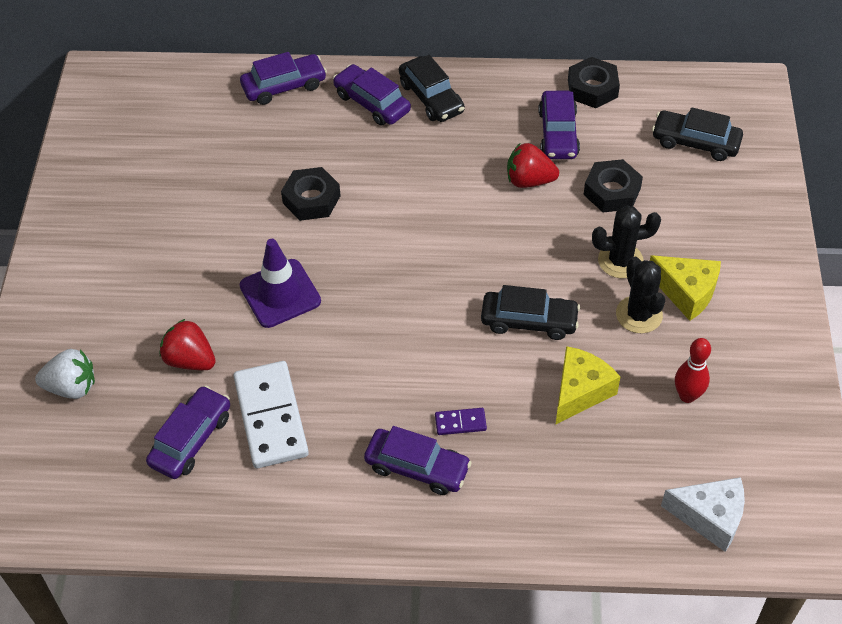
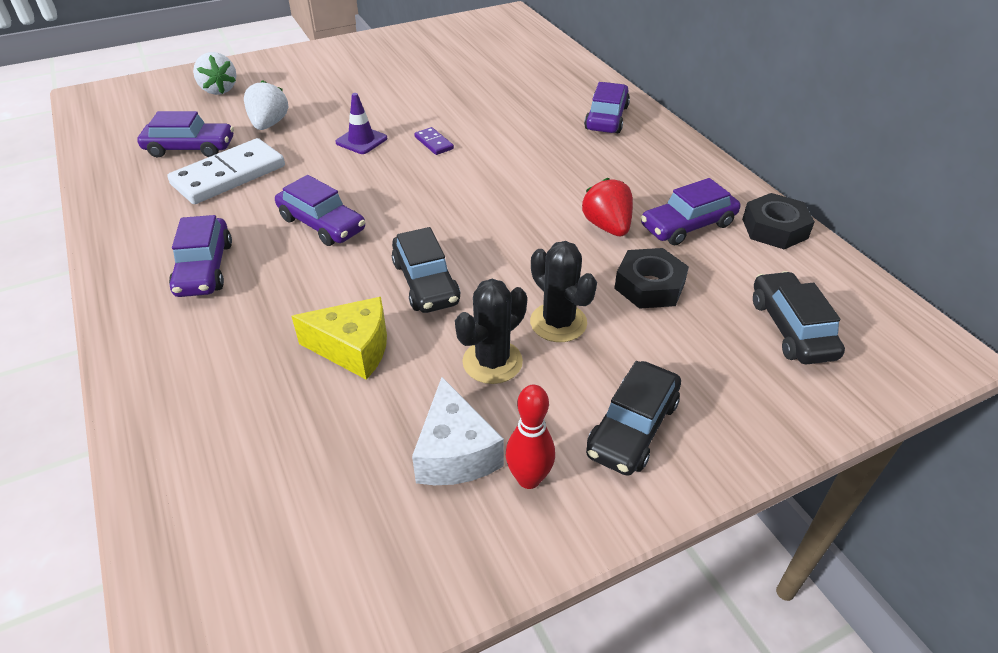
camera: 60 degrees right, 10 degrees down
red strawberry [160,319,216,370] -> white strawberry [244,80,288,130]
purple car [240,52,327,105] -> purple car moved to [275,175,365,246]
purple traffic cone [240,239,321,328] -> purple traffic cone [335,93,387,154], size x0.65
black nut [281,167,341,221] -> none
black car [399,55,465,122] -> black car moved to [586,361,681,476]
purple domino [435,408,487,435] -> purple domino moved to [414,127,454,155]
yellow cheese [650,255,721,321] -> none
white cheese [661,477,745,552] -> white cheese moved to [412,377,504,485]
red bowling pin [675,338,711,403] -> red bowling pin moved to [506,385,555,489]

